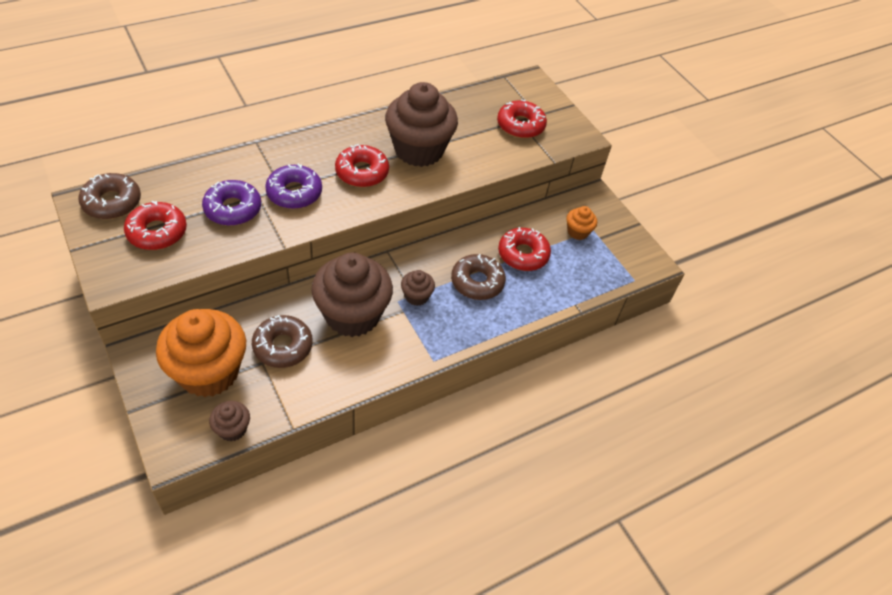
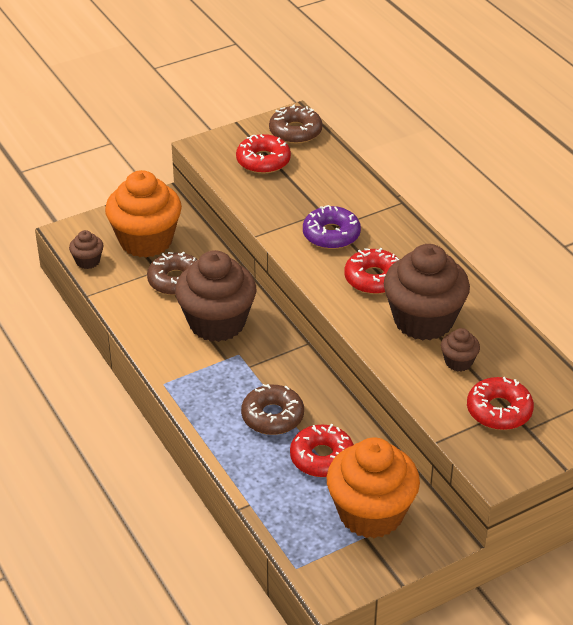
camera: 95 degrees right, 10 degrees down
purple donut [202,180,261,226] -> none
brown cupcake [401,270,435,306] -> brown cupcake moved to [441,328,480,372]
orange cupcake [567,206,597,240] -> orange cupcake [327,437,420,538], size x2.24

